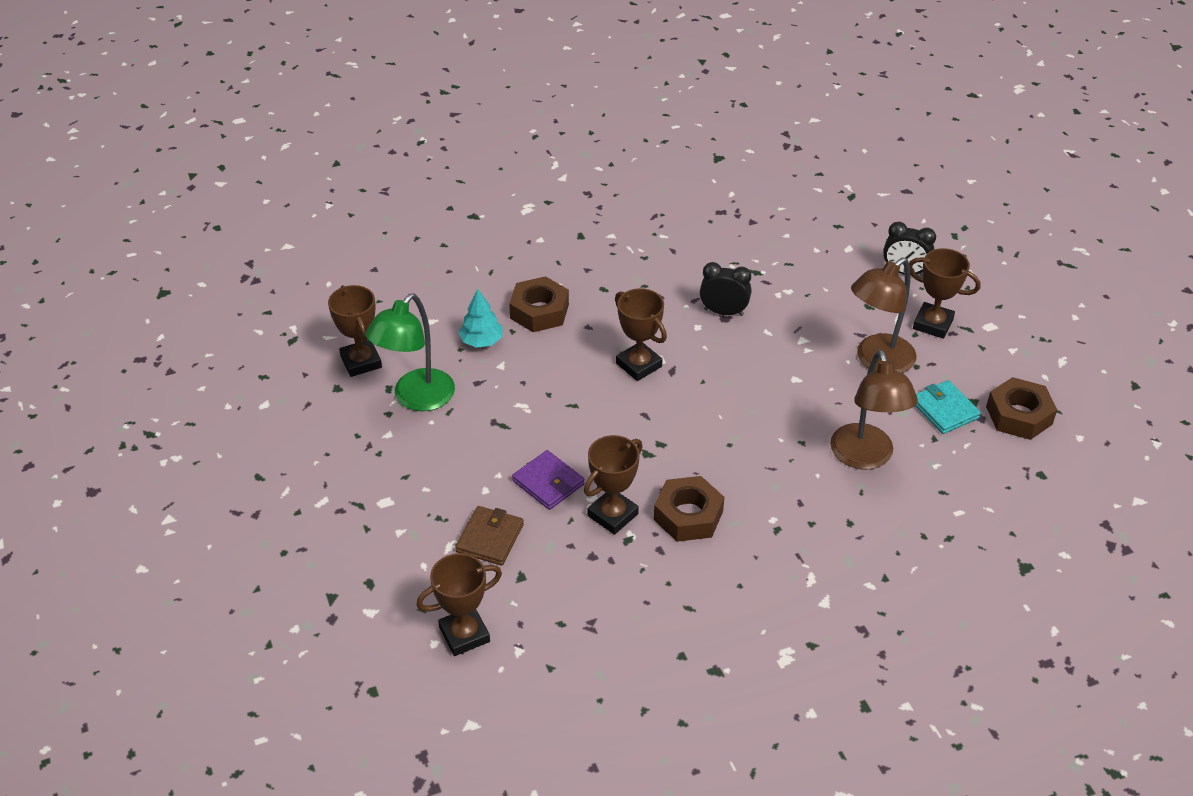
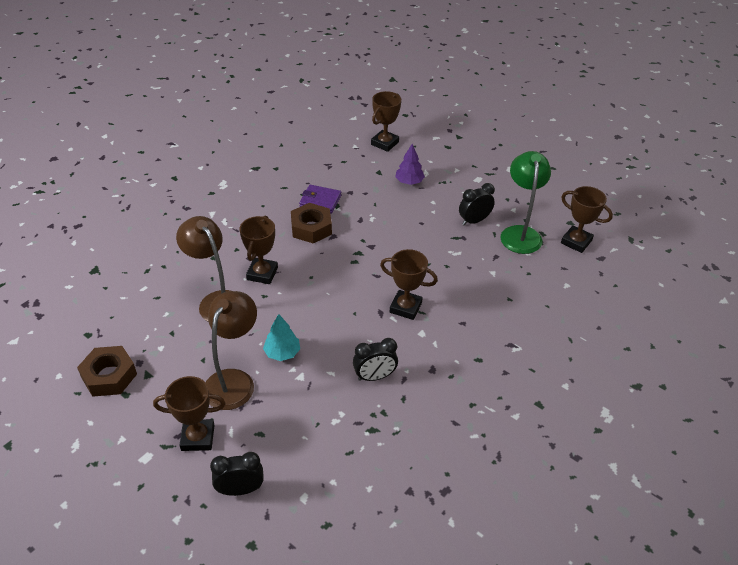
camera: 150 degrees right, 0 degrees up
brown wallet [455,506,524,565] -> purple tree [395,144,425,185]
turquoise tree [458,289,503,348] -> turquoise tree moved to [263,314,300,361]
brown nut [509,276,569,332] -> none
purple wallet [512,450,584,510] -> purple wallet moved to [299,185,341,214]
brown trophy [584,435,643,535] -> brown trophy moved to [239,216,278,284]
turquoise wallet [915,380,981,434] -> none
none -> black clock [459,183,495,225]

